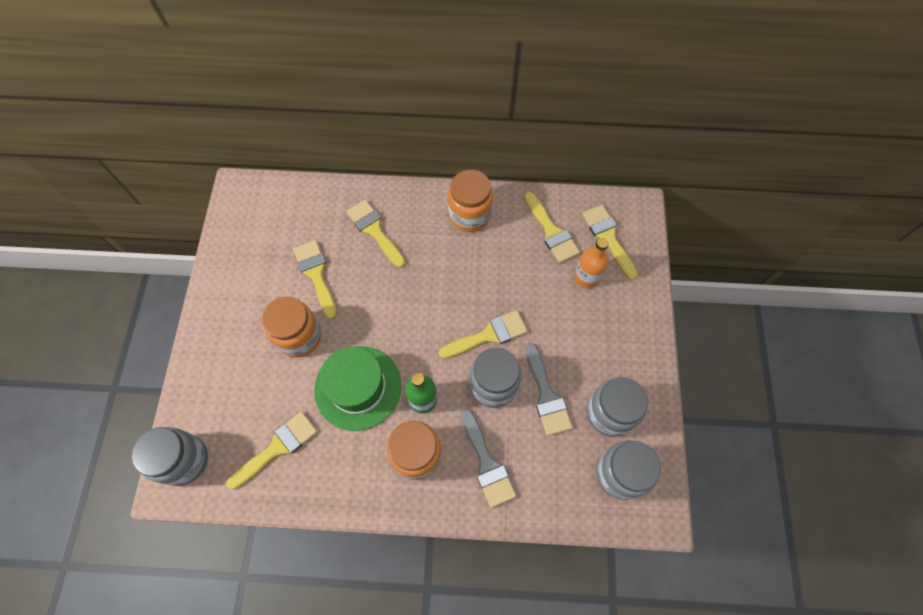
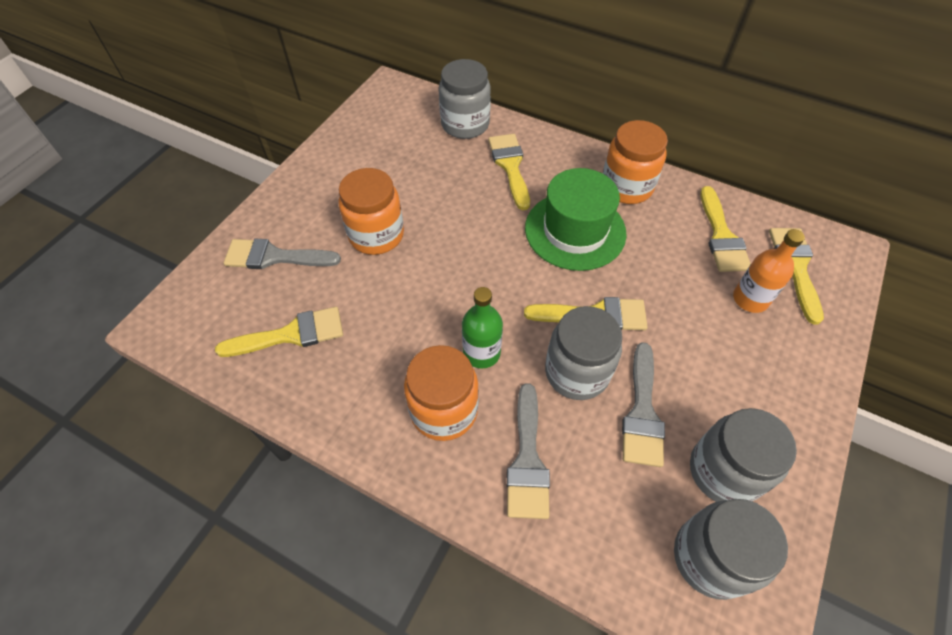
camera: 25 degrees right, 10 degrees down
grey jar [132,427,208,486] -> grey jar moved to [439,59,491,139]
yellow brush [293,240,337,319] -> none
green hat [314,346,401,431] -> green hat moved to [525,168,627,271]
none -> grey brush [224,239,341,269]

